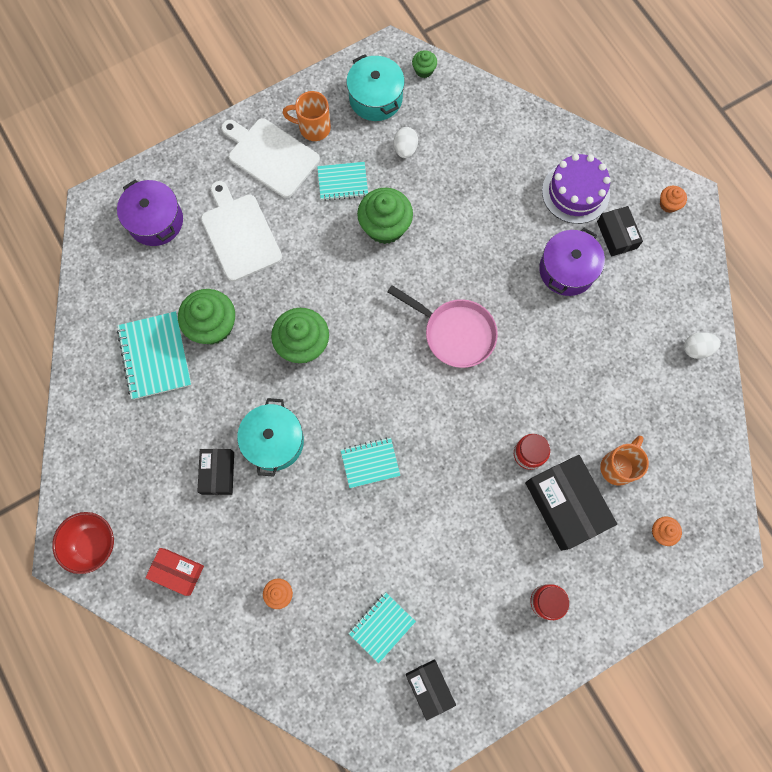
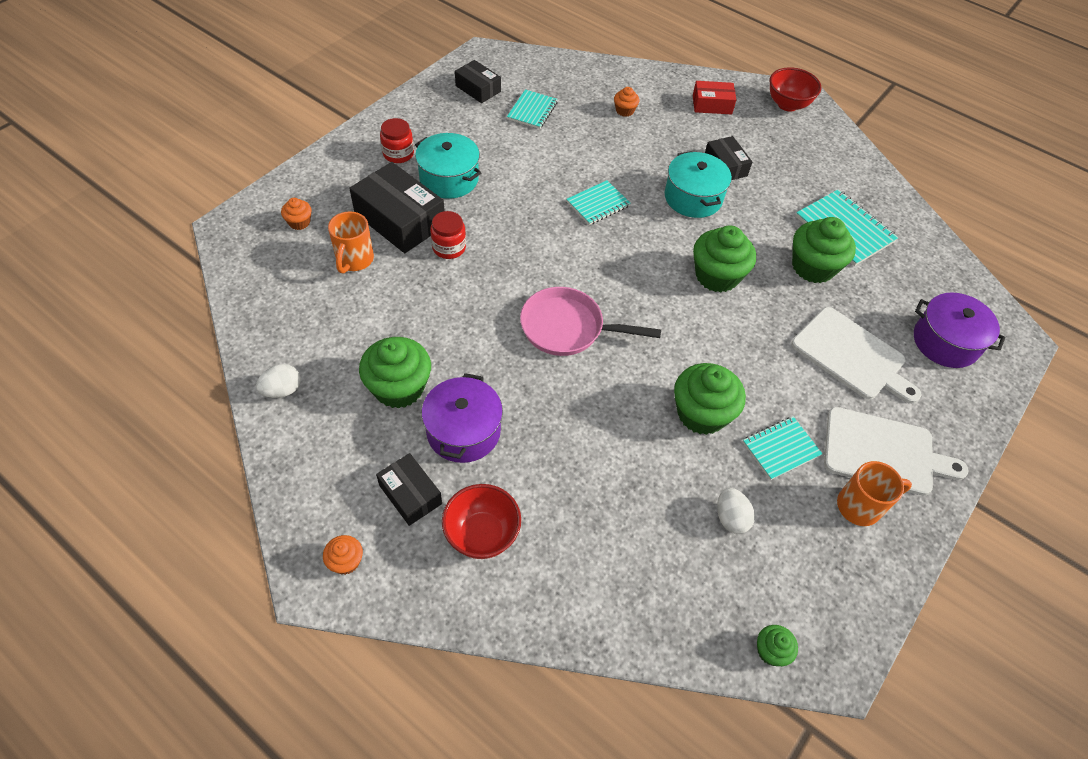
camera: 155 degrees right, 20 degrees down
turquoise pot [347,54,405,121] -> turquoise pot moved to [415,133,481,199]
purple cake [542,154,611,224] -> red bowl [442,484,521,559]
none -> green cupcake [359,337,431,409]

